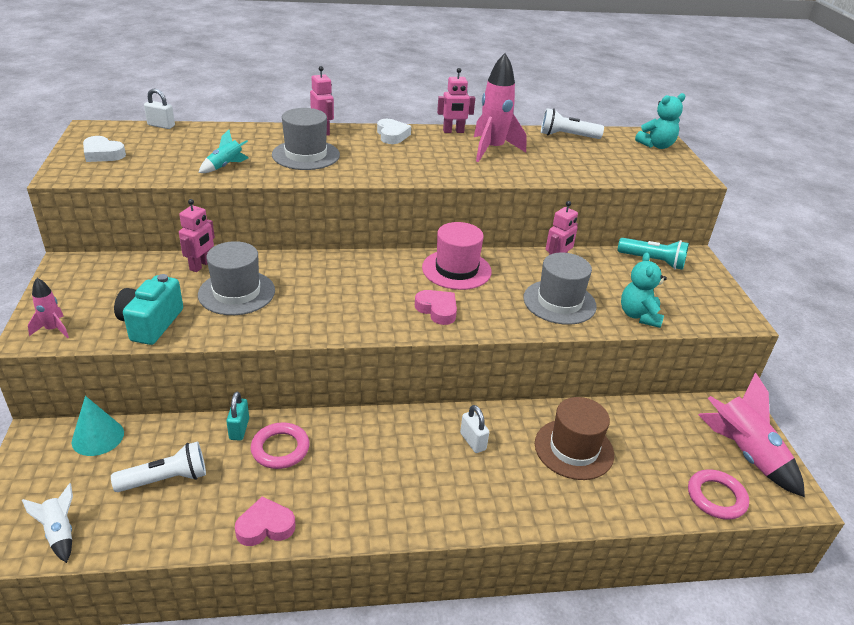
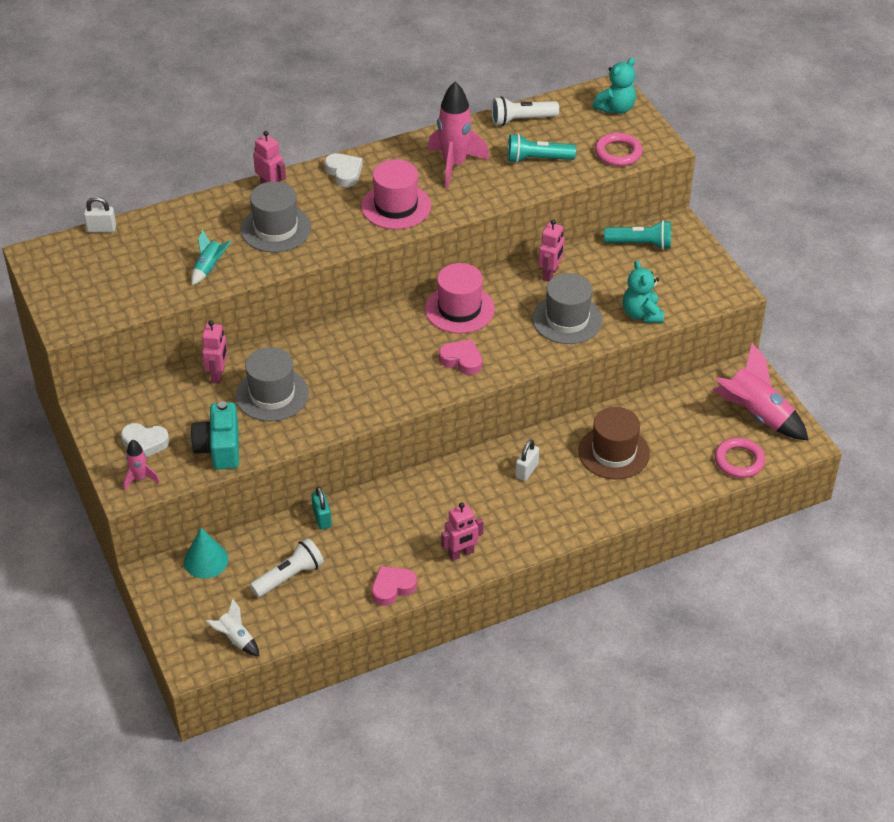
camera: 15 degrees left, 10 degrees up
white heart [83,136,126,162] -> white heart moved to [121,423,169,457]
pink ring [251,422,309,469] -> pink ring moved to [595,133,642,166]
pink robot [437,68,475,133] -> pink robot moved to [441,503,483,561]
white padlock [460,405,489,453] -> white padlock turned 75 degrees clockwise [515,440,539,481]
none -> pink hat [361,159,431,229]
none -> turquoise flashlight [507,133,576,163]

